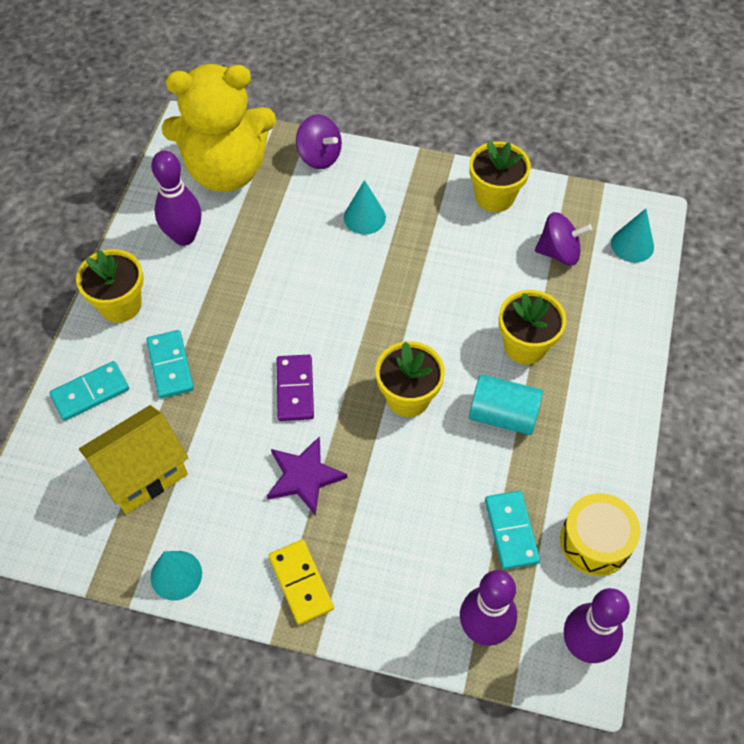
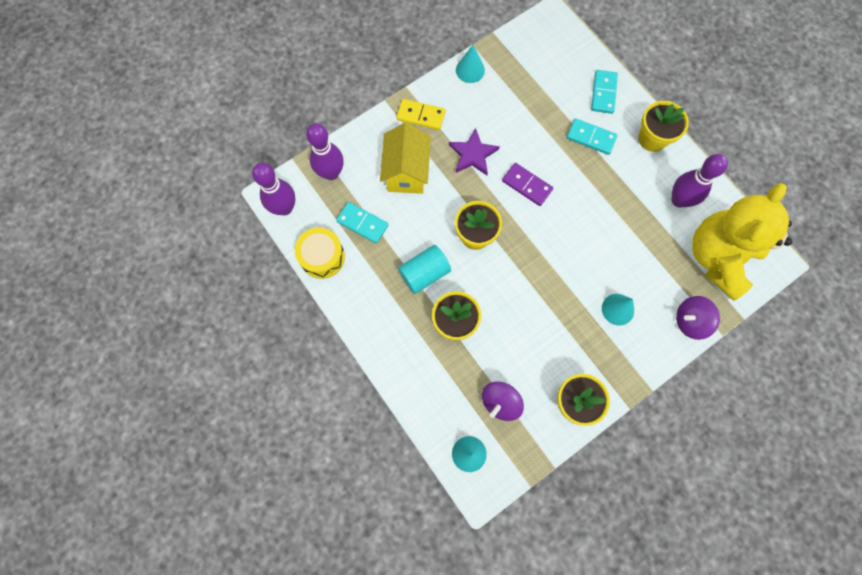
camera: 130 degrees right, 15 degrees up
yellow house [79,405,188,514] -> yellow house moved to [380,122,431,194]

